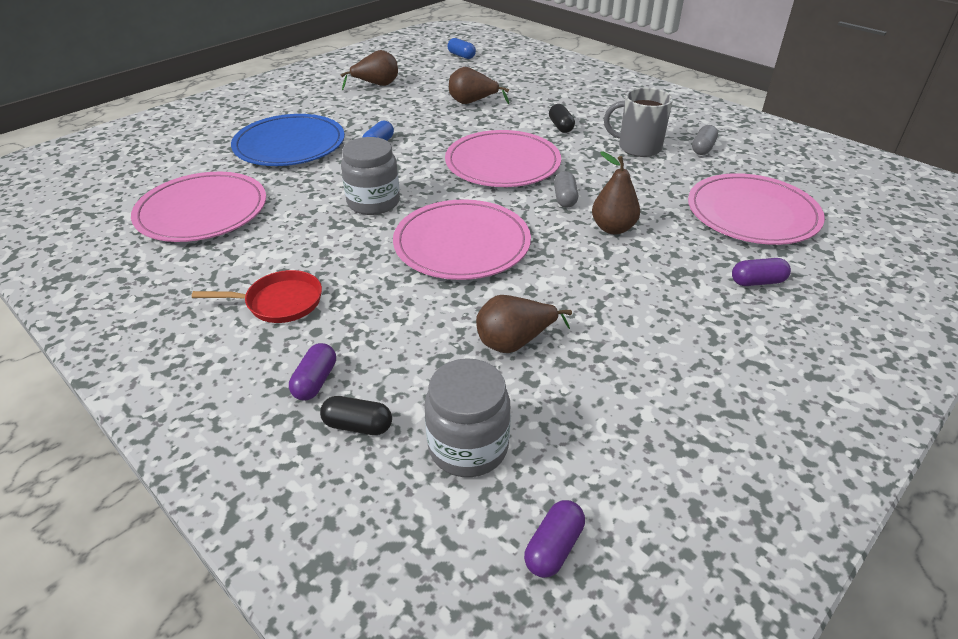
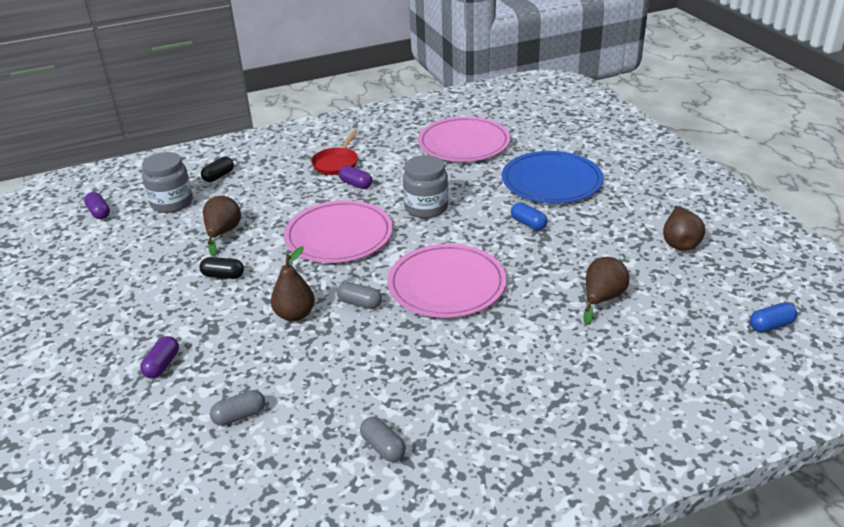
camera: 115 degrees right, 5 degrees down
purple capsule [289,343,336,400] -> purple capsule moved to [339,166,372,189]
black capsule [549,104,575,133] -> black capsule moved to [199,257,244,279]
grey mug [604,88,673,157] -> none
pink plate [688,173,825,245] -> grey capsule [210,390,265,426]

